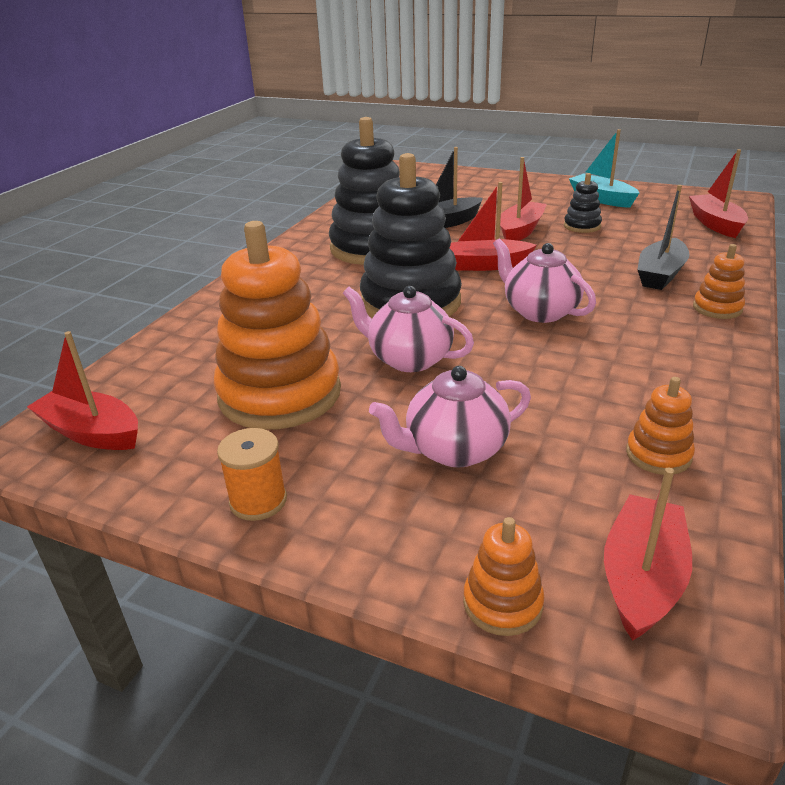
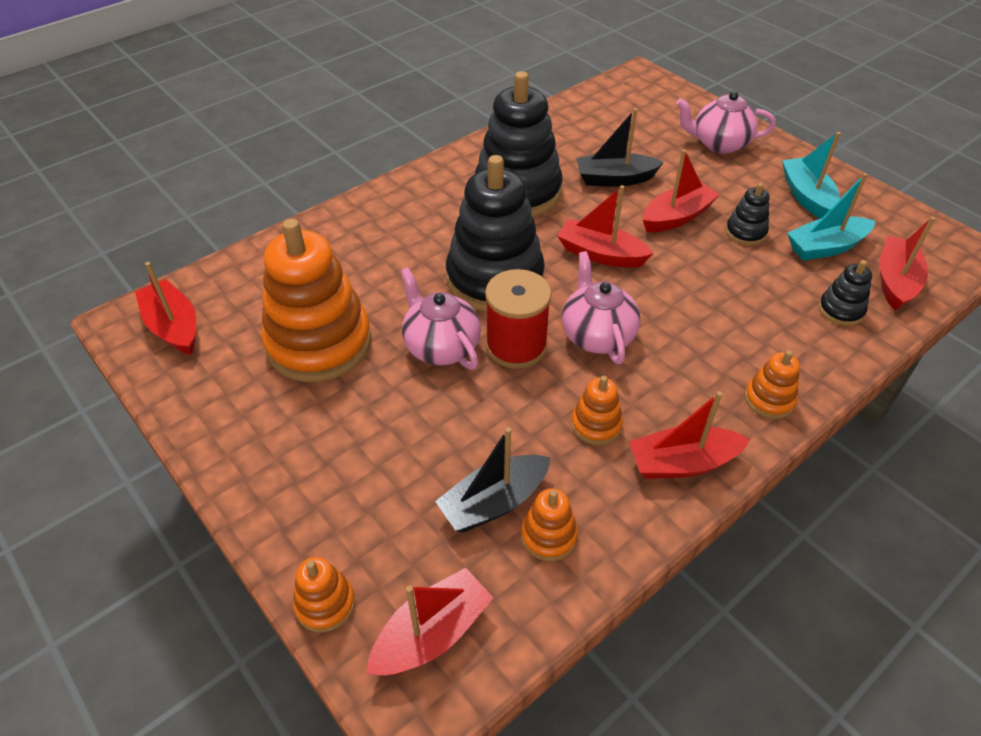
camera: 25 degrees right, 15 degrees up
orange spool [217,428,287,521] -> none
pink teapot [369,366,531,468] -> pink teapot moved to [676,91,776,154]
black boat [637,185,690,290] -> black boat moved to [435,427,551,532]
none -> red spool [485,269,552,369]
none -> orange stacking toy [571,376,623,445]
none -> red boat [629,391,750,479]
none -> turquoise boat [787,173,875,261]
none -> black stacking toy [818,260,872,326]

